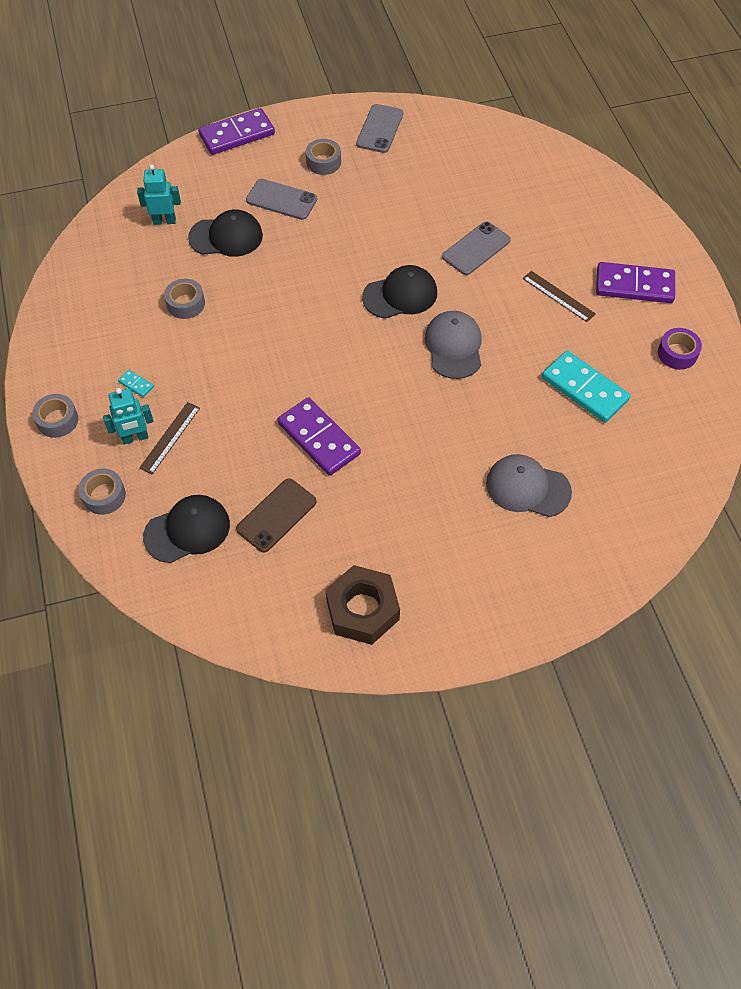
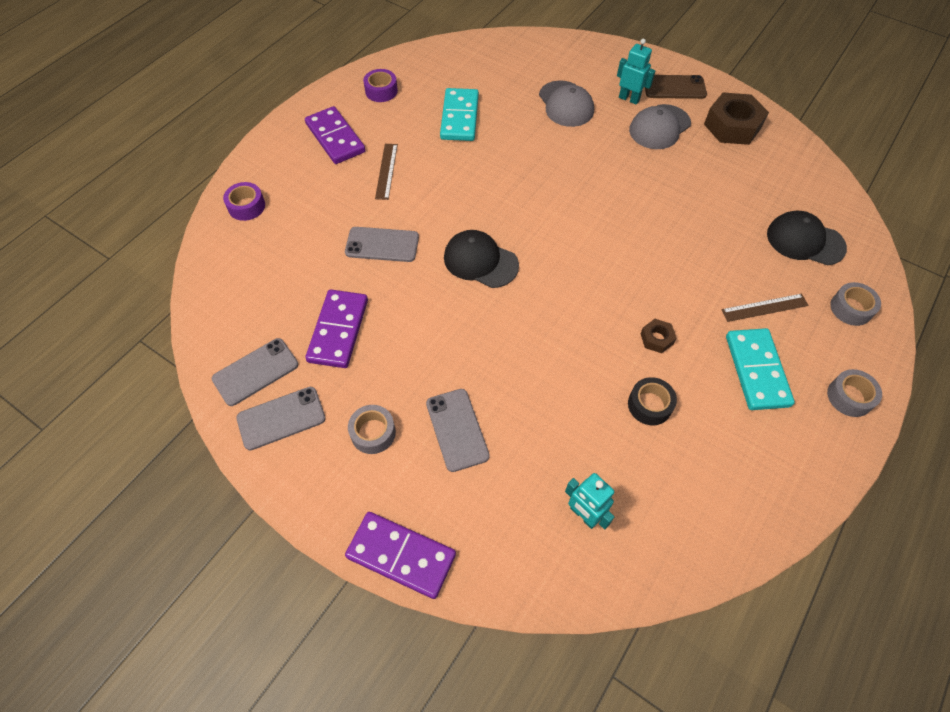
camera: 130 degrees left, 0 degrees up
turquoise robot [103,388,154,445] -> turquoise robot moved to [617,39,655,105]
turquoise domino [118,369,154,397] -> turquoise domino [726,328,795,410], size x2.42
grey tape [164,279,205,319] -> black tape [628,377,677,425]
black cap [188,209,263,257] -> none
brown phone [236,478,317,553] -> brown phone moved to [645,75,707,99]
purple domino [277,397,361,476] -> purple domino moved to [305,290,368,368]
grey cap [425,311,482,379] -> grey cap moved to [629,104,691,149]
none -> grey phone [212,338,298,406]
none -> purple tape [223,182,265,221]
none -> brown nut [640,319,676,353]

